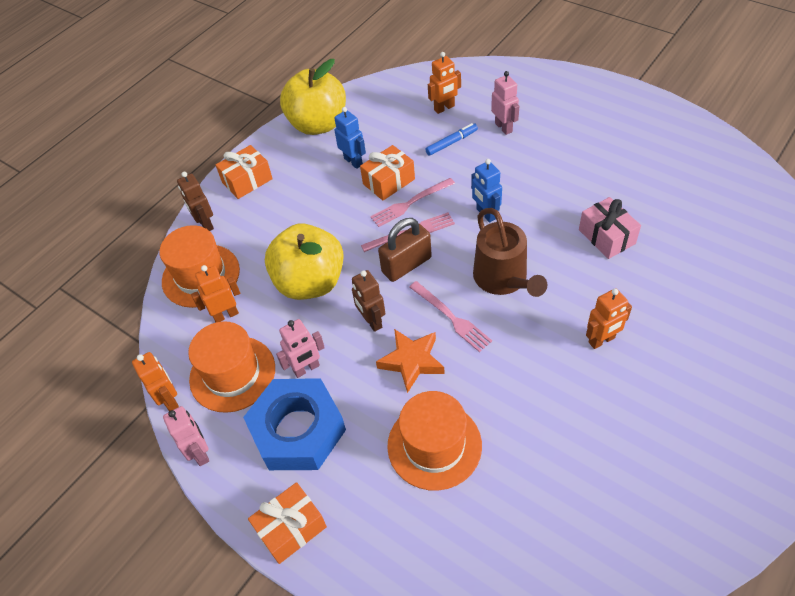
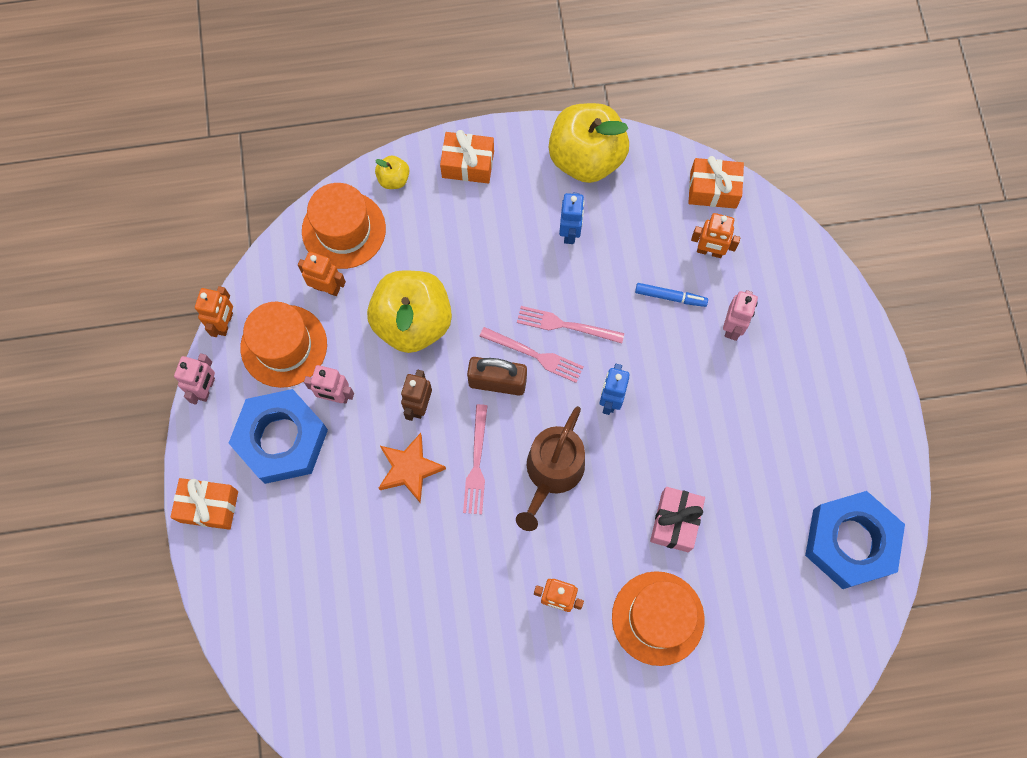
camera: 40 degrees right, 20 degrees up
brown robot [177,172,214,231] -> yellow apple [375,155,409,189]
orange gift [360,145,415,200] -> orange gift moved to [688,156,744,209]
orange hat [387,391,482,491] -> orange hat moved to [612,571,705,666]
none -> blue nut [805,491,905,589]

